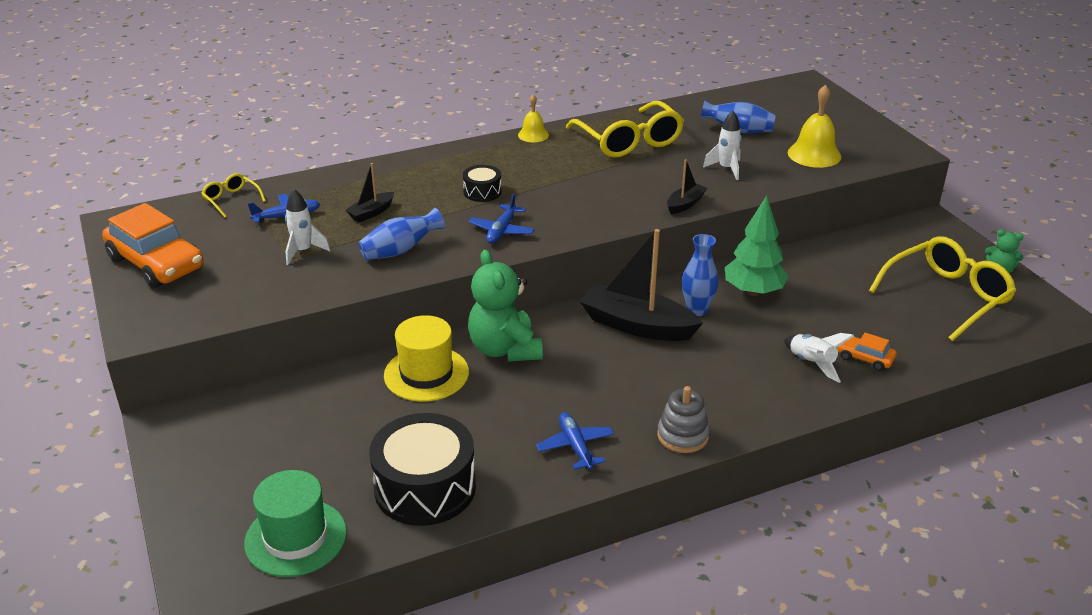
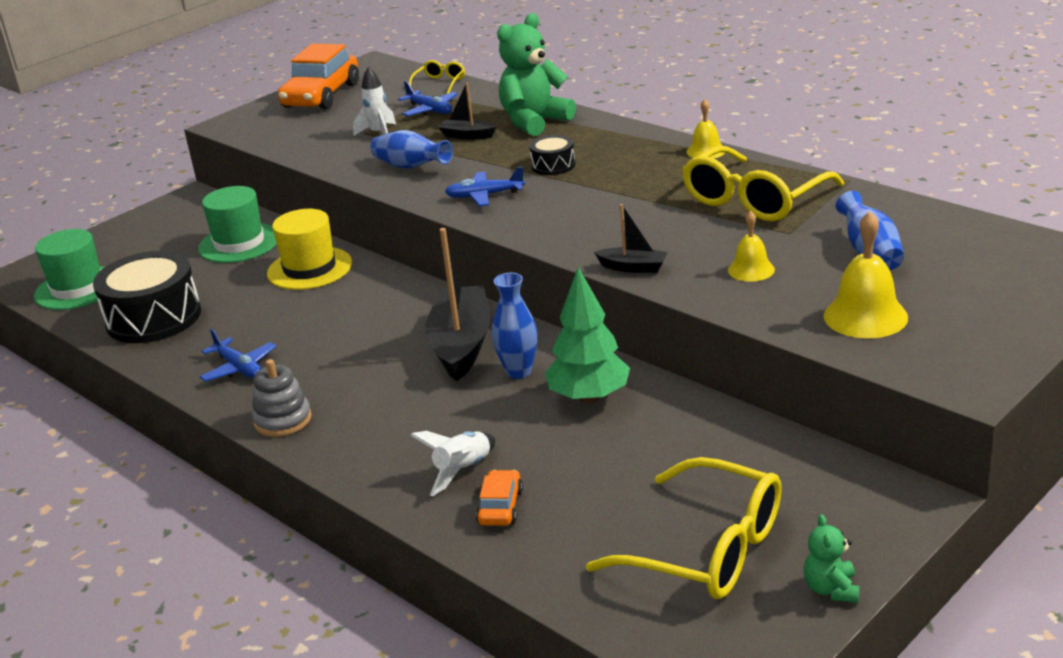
camera: 70 degrees right, 5 degrees down
green teddy bear [468,249,543,362] -> green teddy bear moved to [497,13,576,136]
blue plane [536,412,614,470] -> blue plane turned 90 degrees clockwise [200,328,277,381]
white rocket [703,111,742,180] -> yellow bell [728,211,775,282]
none -> green hat [198,186,277,263]

